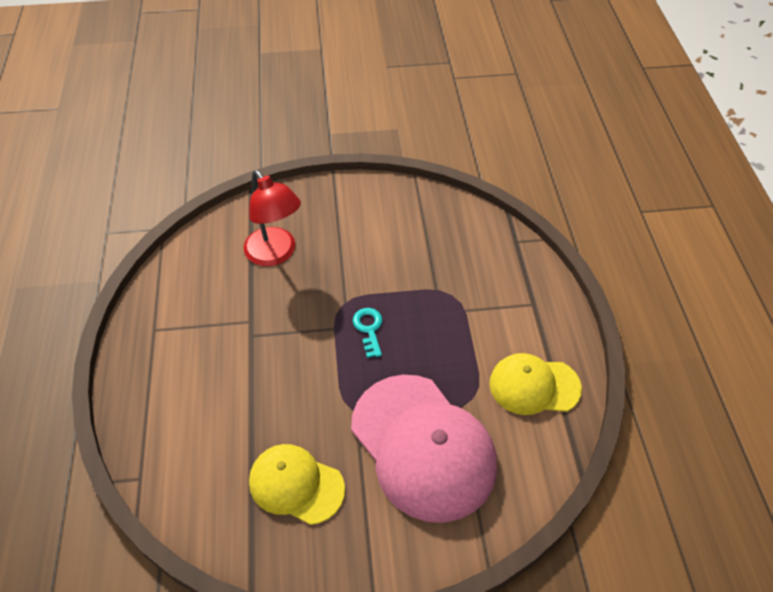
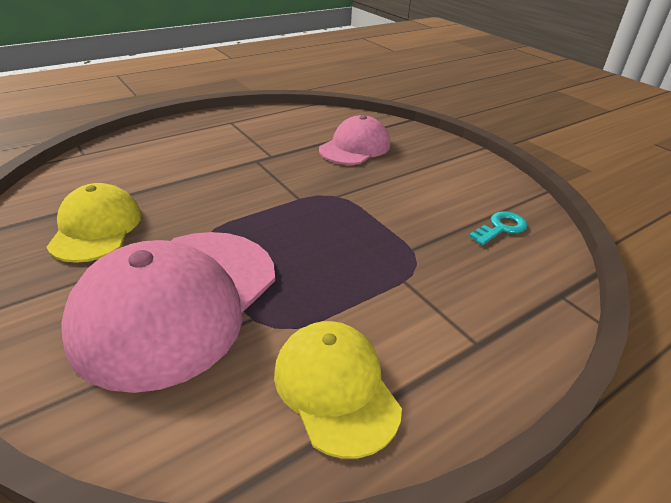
camera: 60 degrees right, 15 degrees down
red lamp [244,170,301,266] -> pink cap [319,115,390,165]
turquoise key [353,308,383,358] -> turquoise key moved to [469,212,527,245]

